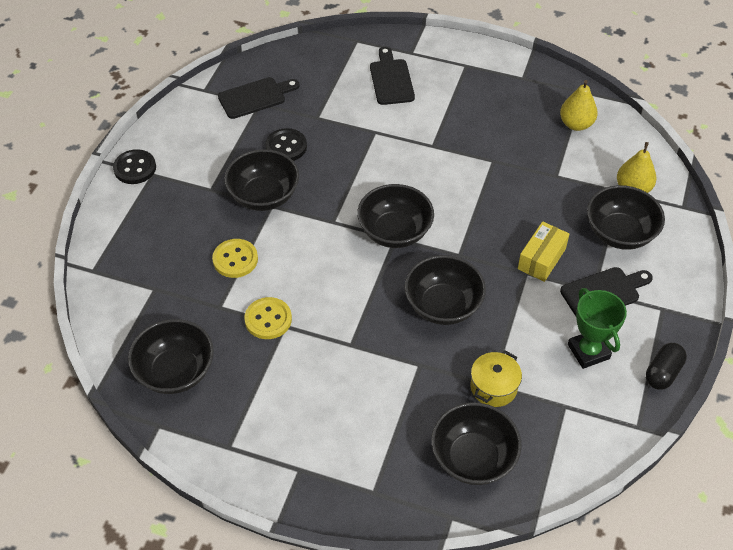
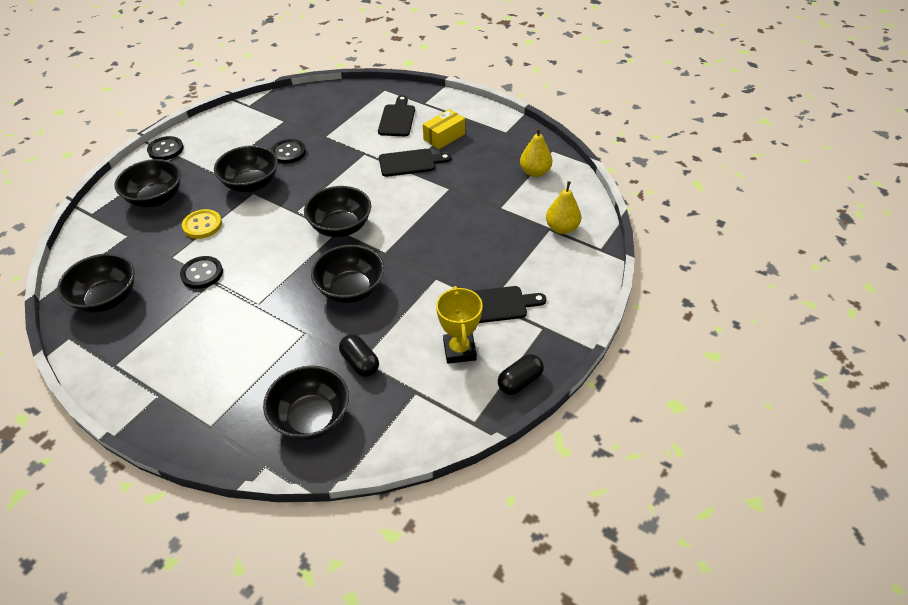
camera: 15 degrees right, 5 degrees down
black cutting board [218,77,300,119] -> black cutting board moved to [379,149,451,177]
yellow button [244,297,292,339] -> black button [180,256,223,289]
yellow pot [470,351,522,407] -> black capsule [339,334,379,377]
yellow box [518,221,569,282] -> yellow box moved to [423,109,465,149]
green trophy [568,288,627,369] -> yellow trophy [436,286,483,364]
black bowl [587,185,665,250] -> black bowl moved to [115,159,181,207]

